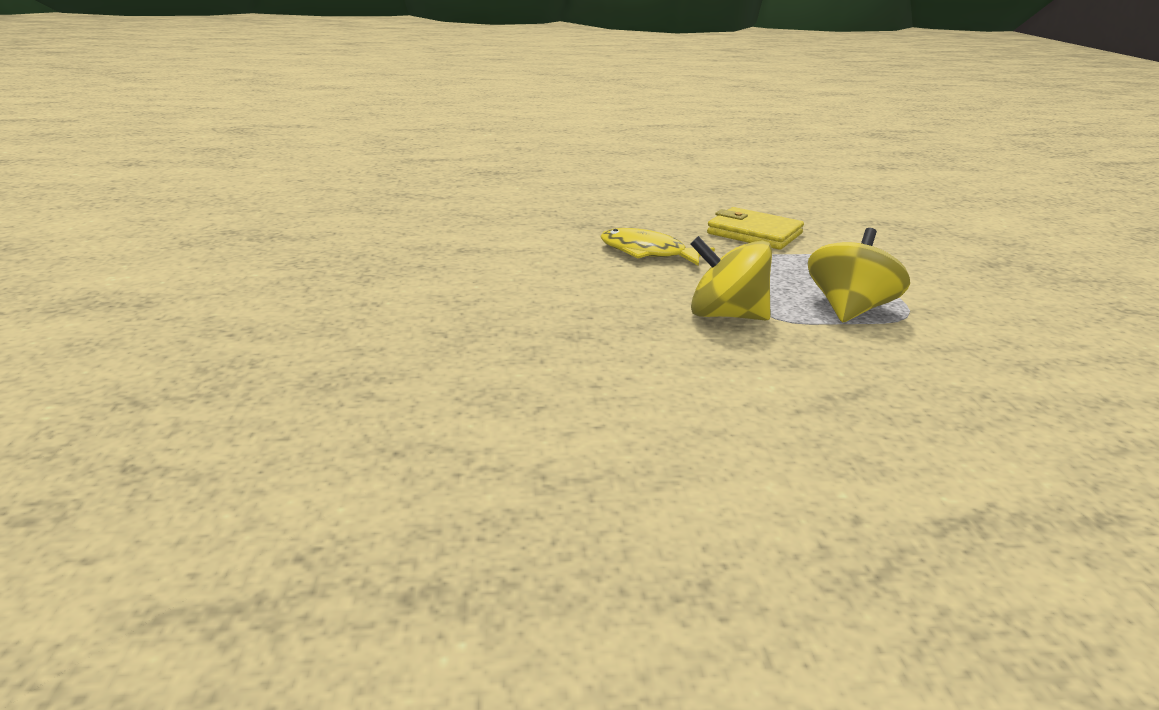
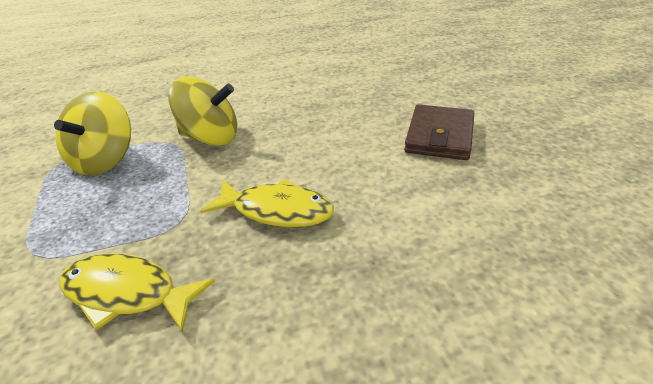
camera: 170 degrees right, 10 degrees up
yellow wallet [707,207,804,250] -> yellow fish [60,253,215,333]
none -> brown wallet [404,104,474,160]

